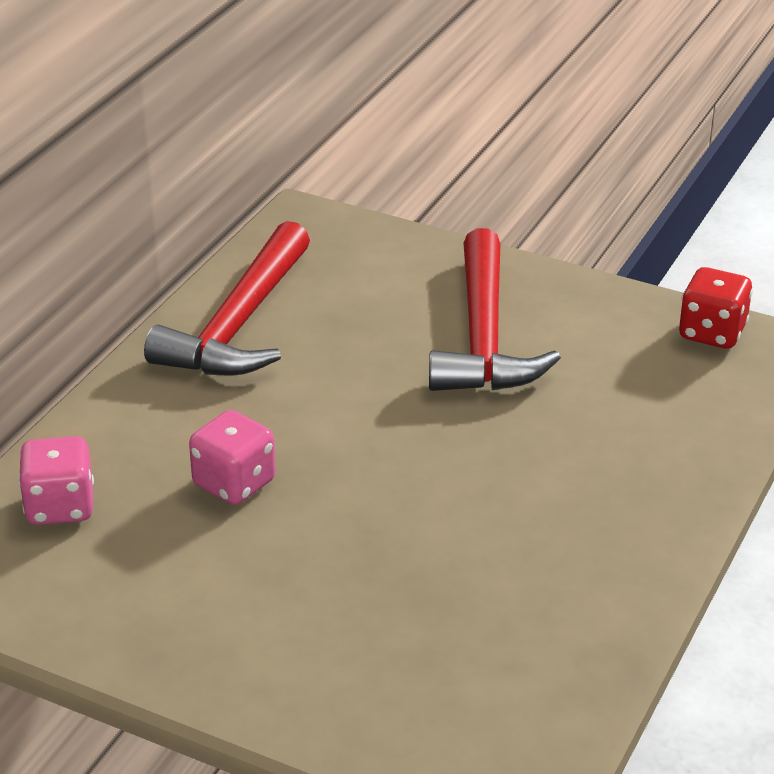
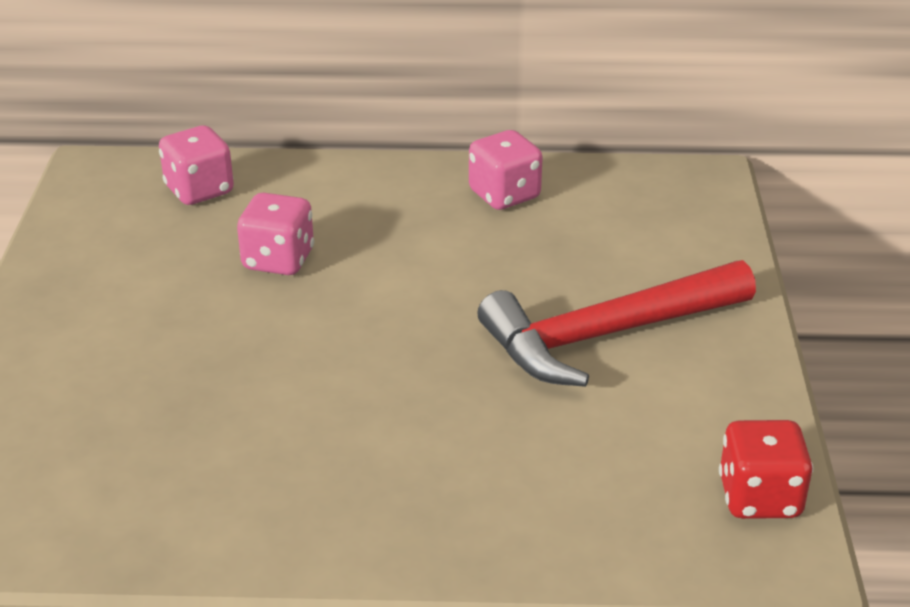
camera: 65 degrees right, 0 degrees up
red hammer [144,221,310,376] -> pink dice [469,130,543,210]

